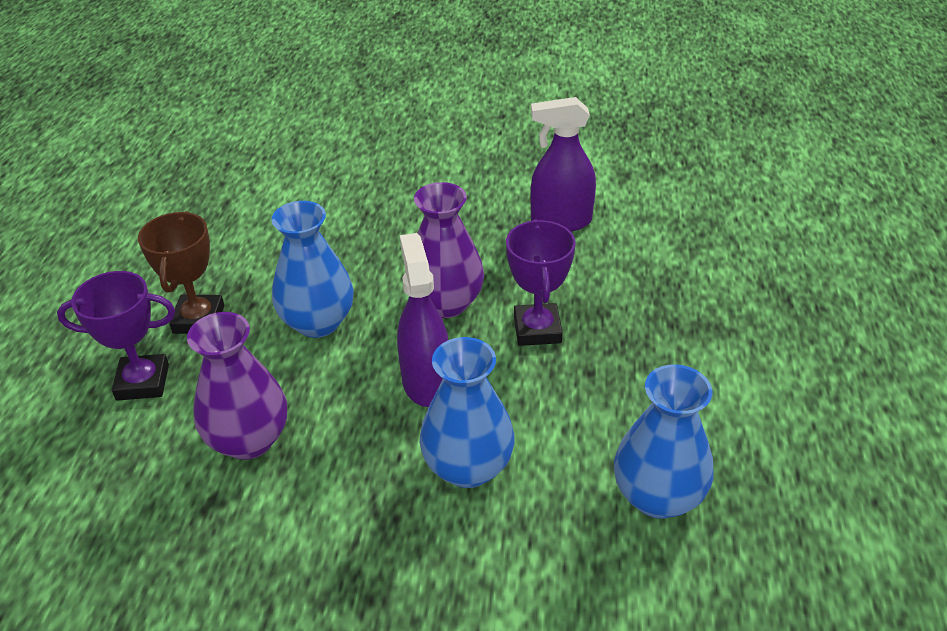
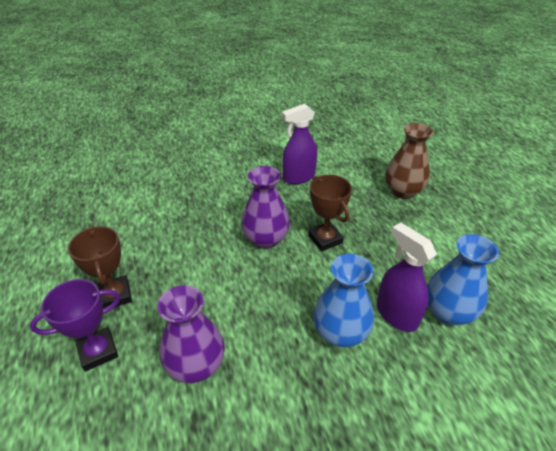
camera: 25 degrees left, 0 degrees up
blue vase [271,201,354,338] -> none
purple spray bottle [397,233,448,407] -> purple spray bottle moved to [377,223,437,332]
purple trophy [506,220,576,346] -> brown trophy [308,175,352,252]
none -> brown vase [385,123,434,199]

